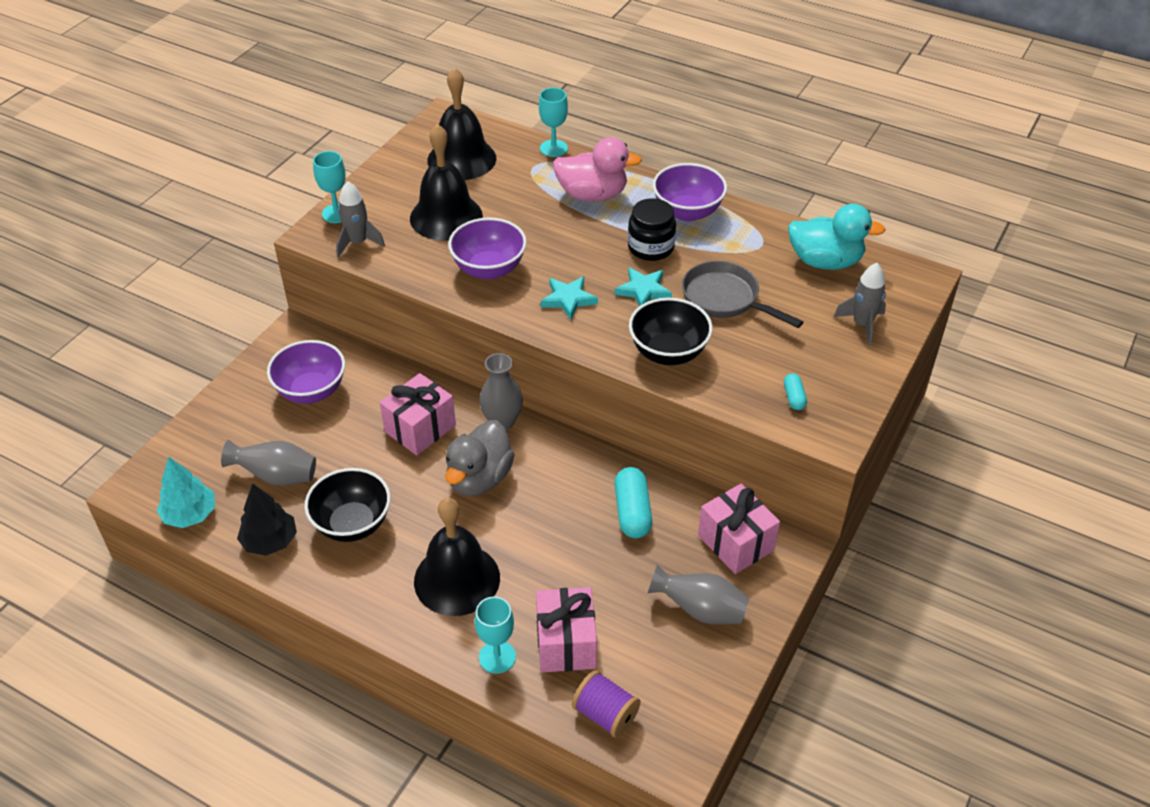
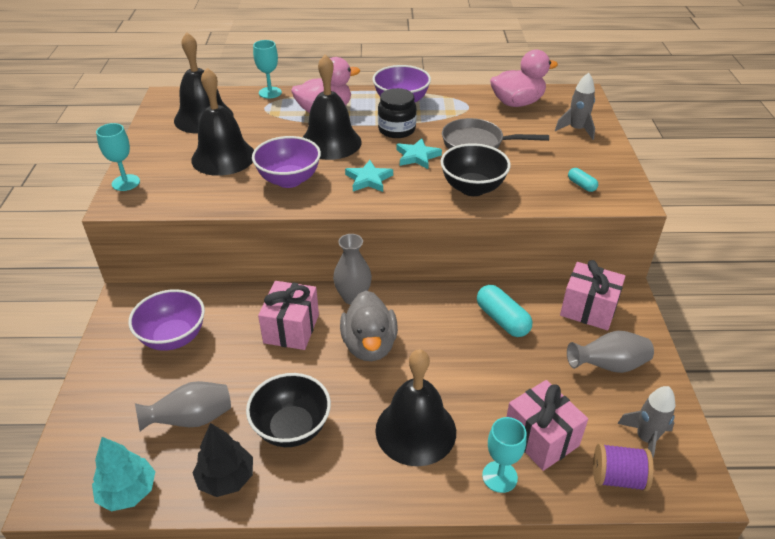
camera: 30 degrees left, 5 degrees down
grey rocket [336,181,385,257] -> grey rocket moved to [617,386,676,457]
turquoise duck [788,204,885,270] -> pink duck [490,50,558,107]
none -> black bell [303,54,361,160]

